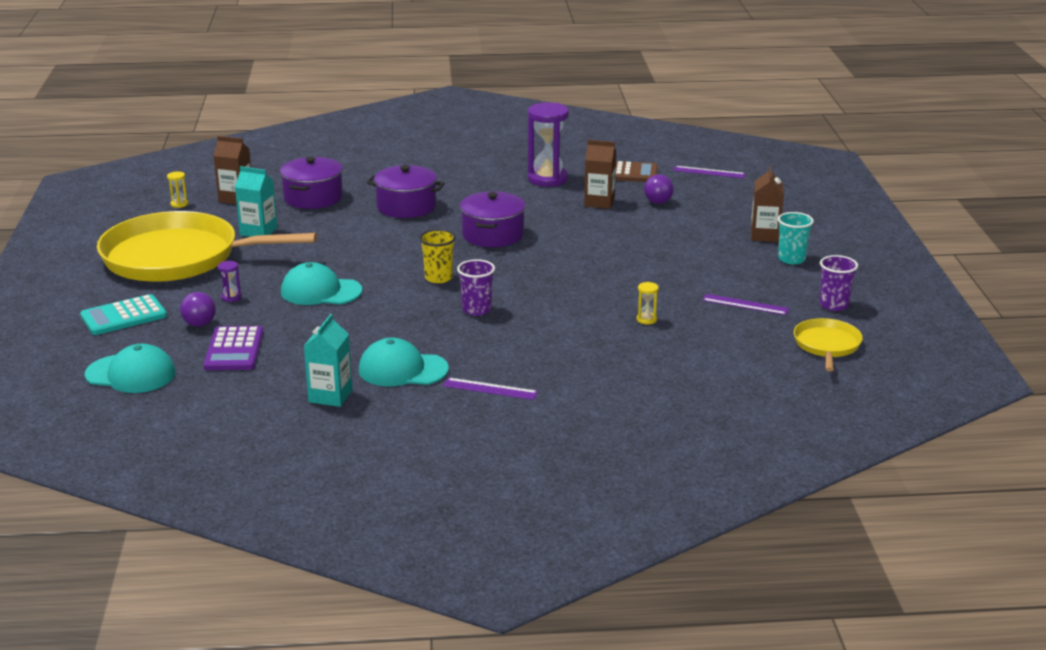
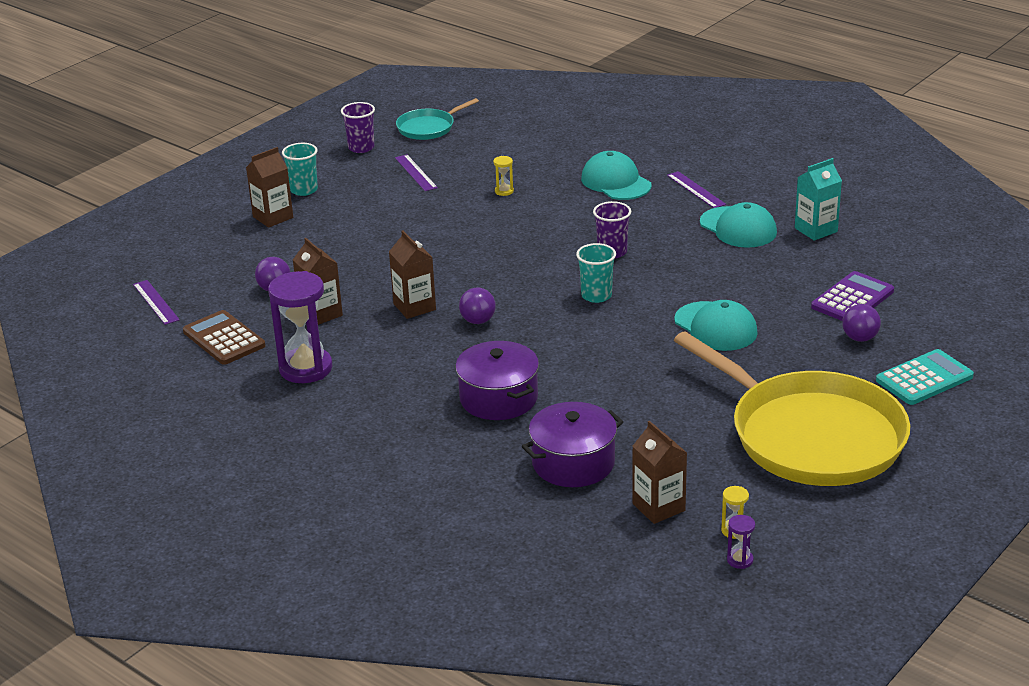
camera: 135 degrees left, 5 degrees up
turquoise calculator [80,294,167,335] -> turquoise calculator turned 45 degrees counterclockwise [876,349,974,405]
turquoise cap [85,344,176,393] -> turquoise cap moved to [581,151,652,200]
purple hourglass [218,261,241,302] -> purple hourglass moved to [727,515,755,569]
turquoise carton [235,166,277,237] -> none
yellow cup [419,229,456,283] -> turquoise cup [576,243,616,303]
purple pot [460,191,526,247] -> purple ball [459,288,496,324]
yellow pan [794,318,863,371] -> turquoise pan [396,98,479,140]
none -> brown carton [389,231,436,319]

